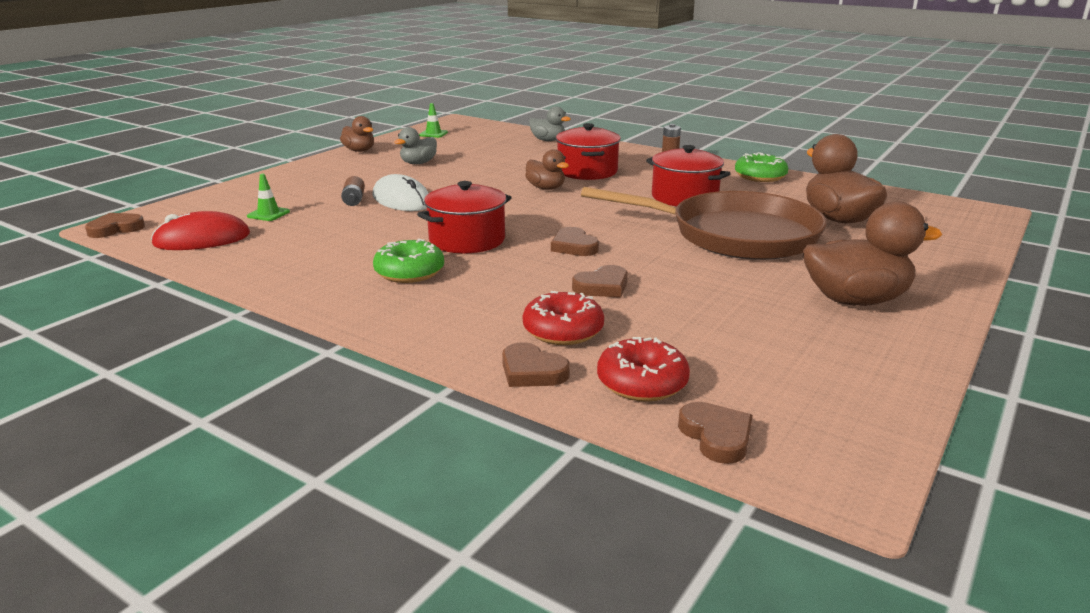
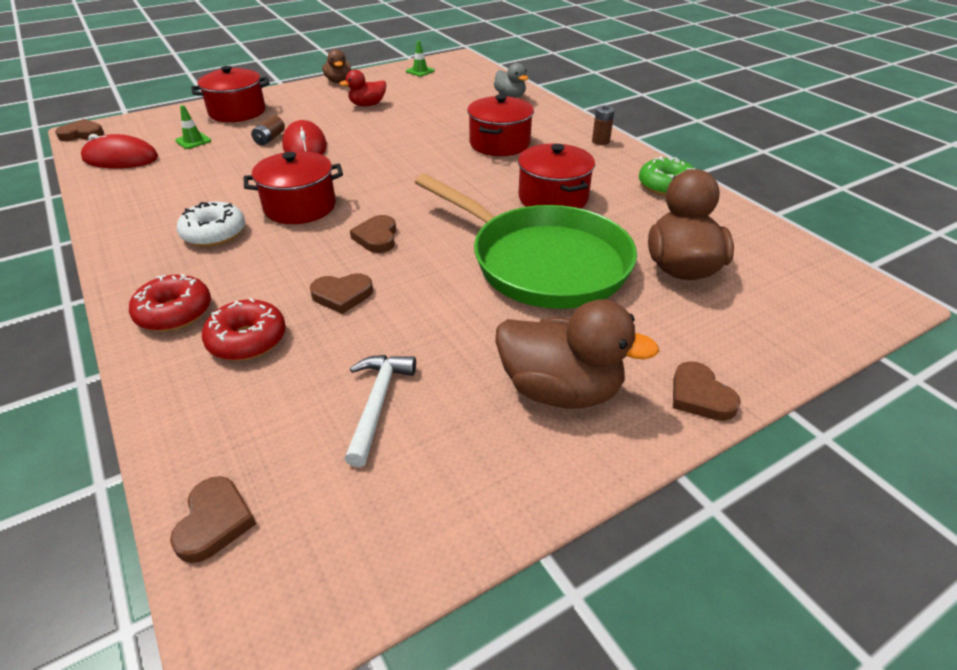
camera: 25 degrees right, 15 degrees up
white mouse [372,174,429,211] -> red mouse [282,120,327,155]
green donut [373,238,444,283] -> white donut [177,202,245,247]
grey duck [395,127,437,164] -> red duck [339,70,386,106]
brown heart [502,342,570,387] -> brown heart moved to [673,361,741,421]
brown duck [525,149,569,190] -> none
brown pan [581,187,827,260] -> green pan [415,174,637,309]
red donut [597,337,690,402] -> red donut moved to [129,274,211,332]
none -> red pot [191,66,270,122]
none -> white hammer [345,355,416,467]

